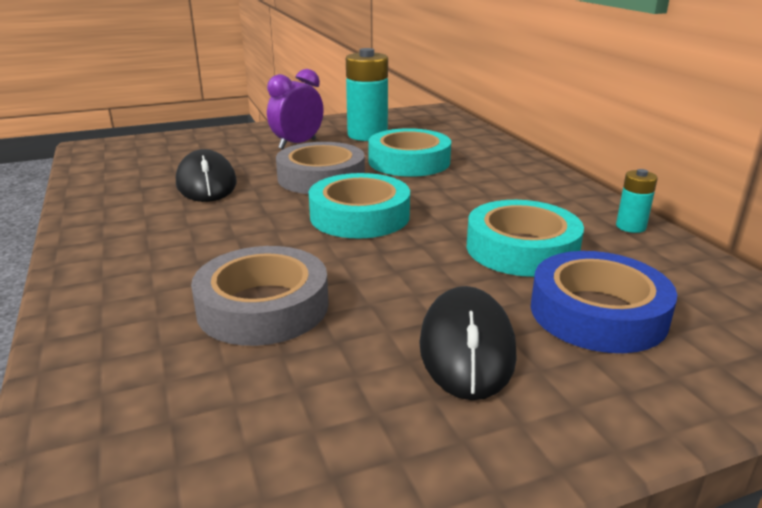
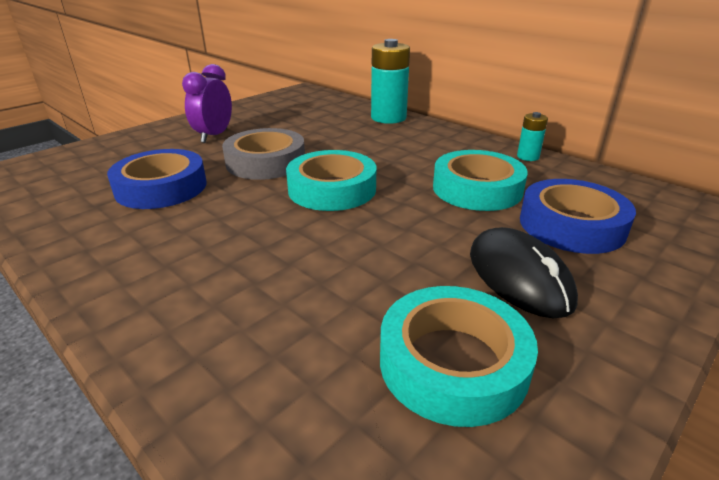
camera: 25 degrees left, 5 degrees up
black mouse [176,149,237,202] -> blue tape [107,149,207,209]
grey tape [191,246,329,346] -> none
turquoise battery [346,48,388,141] -> turquoise battery moved to [371,39,410,124]
turquoise tape [368,128,451,177] -> turquoise tape moved to [380,286,538,427]

